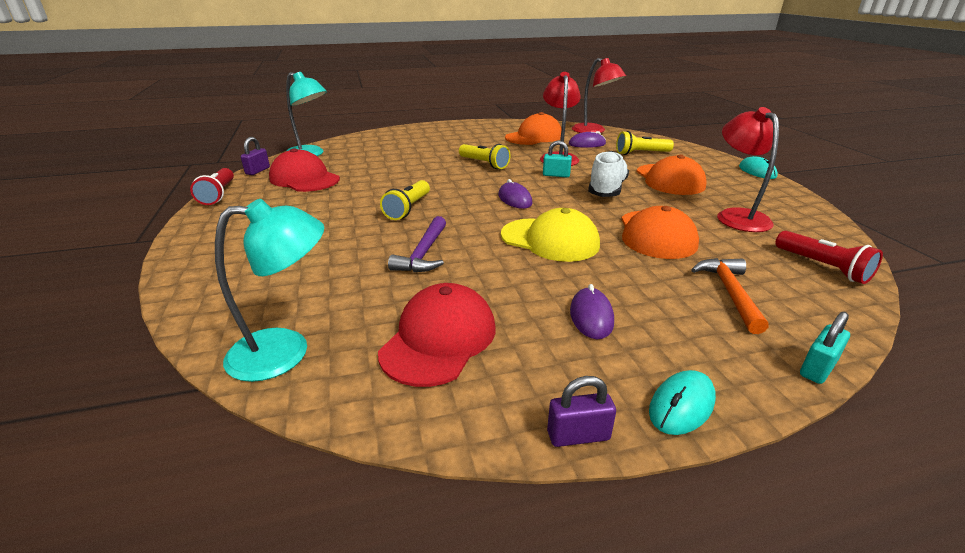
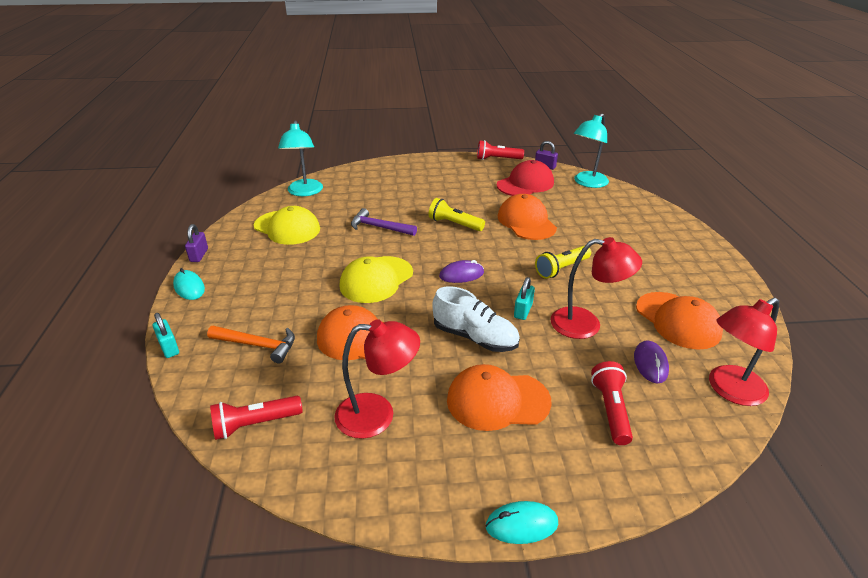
camera: 100 degrees right, 5 degrees up
red cap [378,283,495,387] -> yellow cap [254,206,320,245]
purple mouse [570,284,614,339] -> none
yellow flashlight [616,131,674,155] -> red flashlight [591,361,633,445]
none -> orange cap [498,194,557,240]

